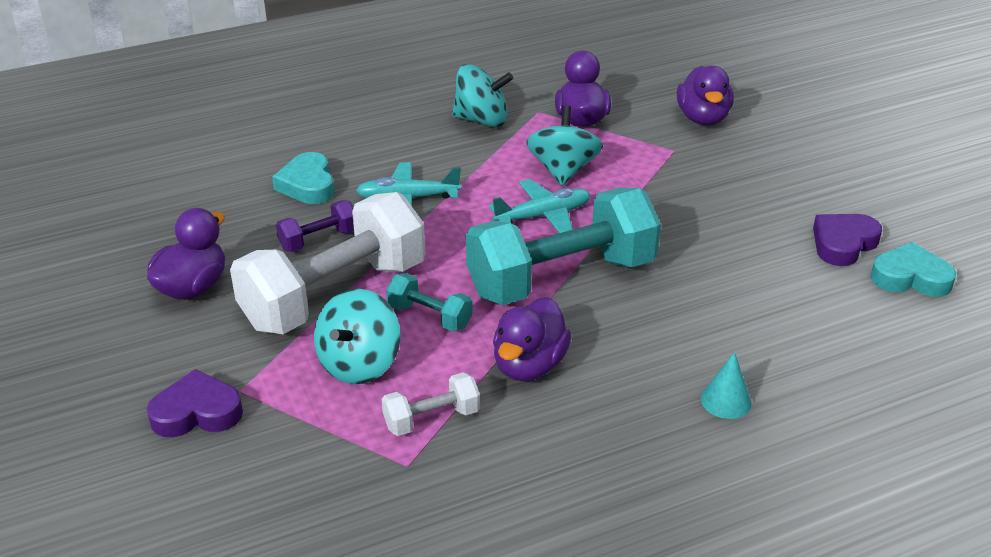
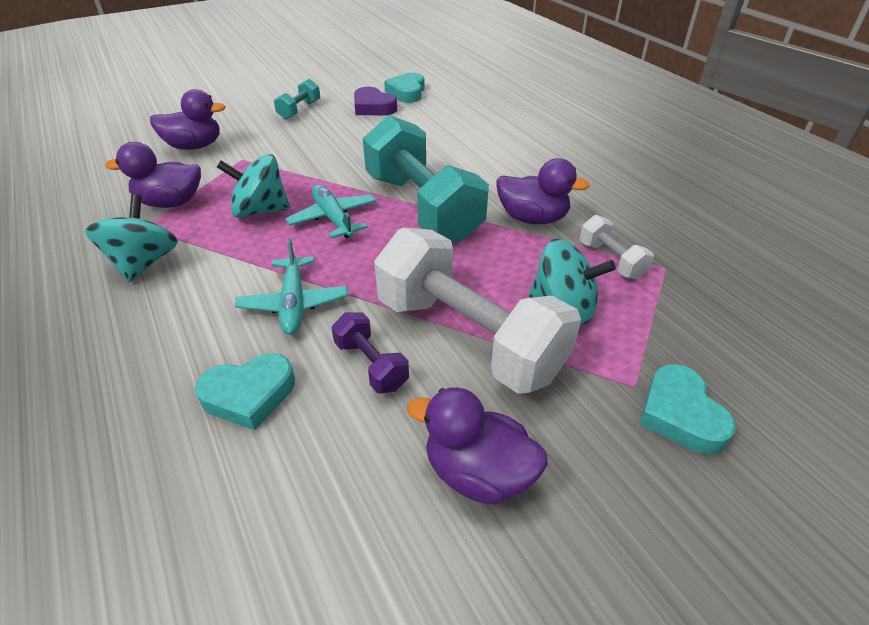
camera: 95 degrees left, 5 degrees up
purple heart [147,369,243,437] -> turquoise heart [639,364,735,454]
turquoise dumbbell [386,273,473,331] -> turquoise dumbbell moved to [274,79,320,119]
turquoise cone [701,352,751,419] -> none

